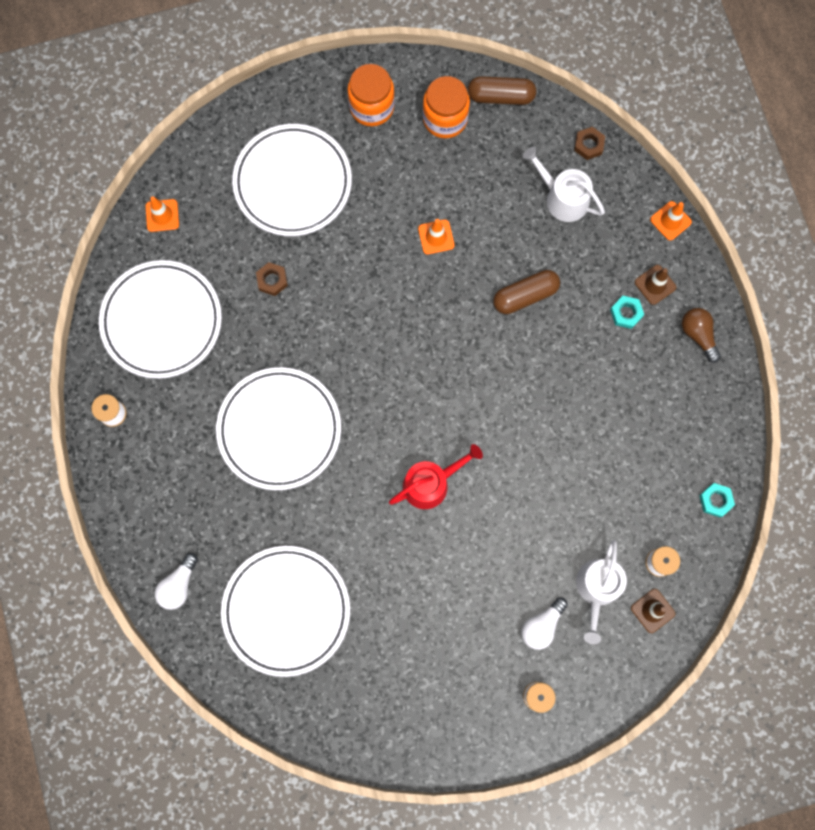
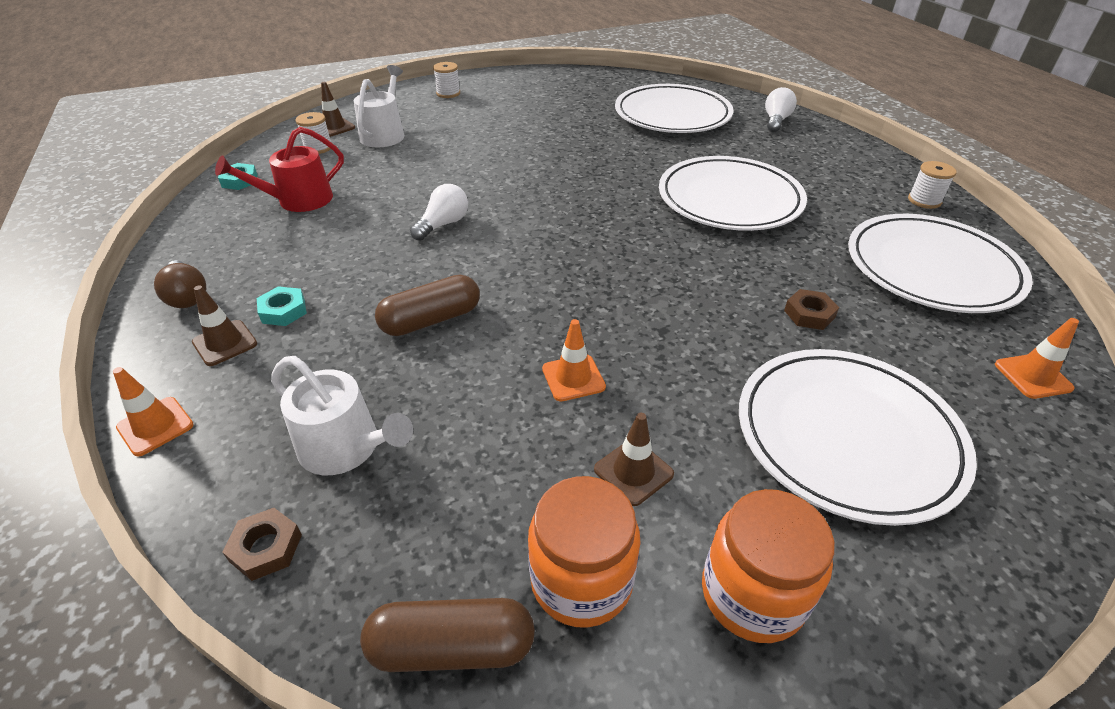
camera: 175 degrees right, 35 degrees down
red watering can [389,444,483,509] -> red watering can moved to [215,127,344,212]
white light bulb [521,597,568,650] -> white light bulb moved to [410,184,468,241]
none -> brown traffic cone [594,413,674,506]

